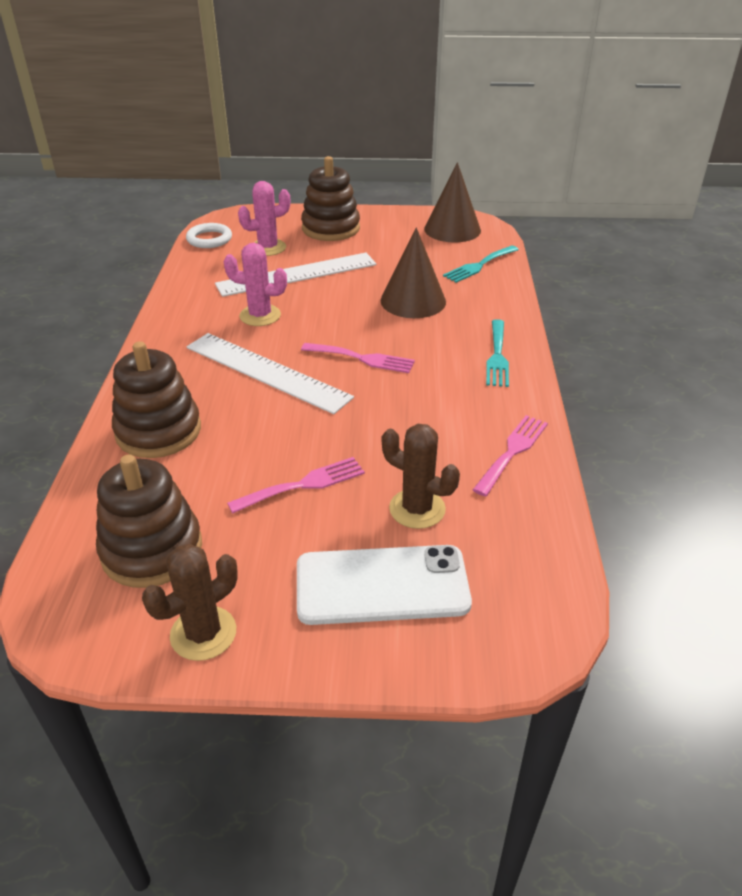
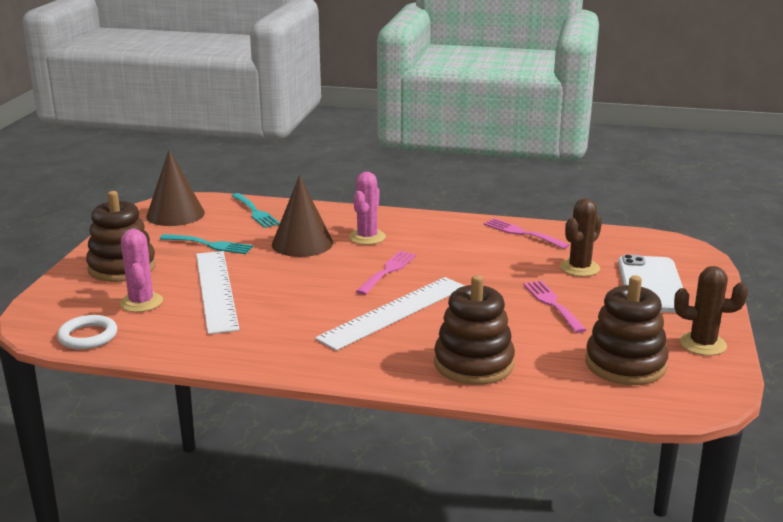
camera: 80 degrees left, 15 degrees down
brown cactus [142,543,238,661] -> brown cactus turned 45 degrees counterclockwise [674,266,748,356]
pink cactus [224,243,287,326] -> pink cactus moved to [349,172,386,245]
turquoise fork [486,319,509,387] -> turquoise fork moved to [160,234,253,254]

